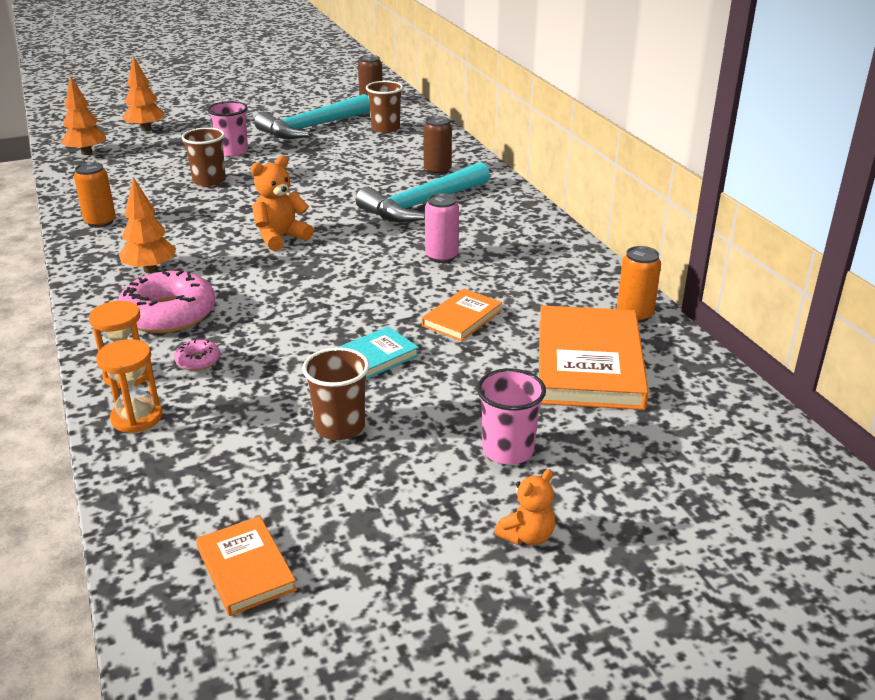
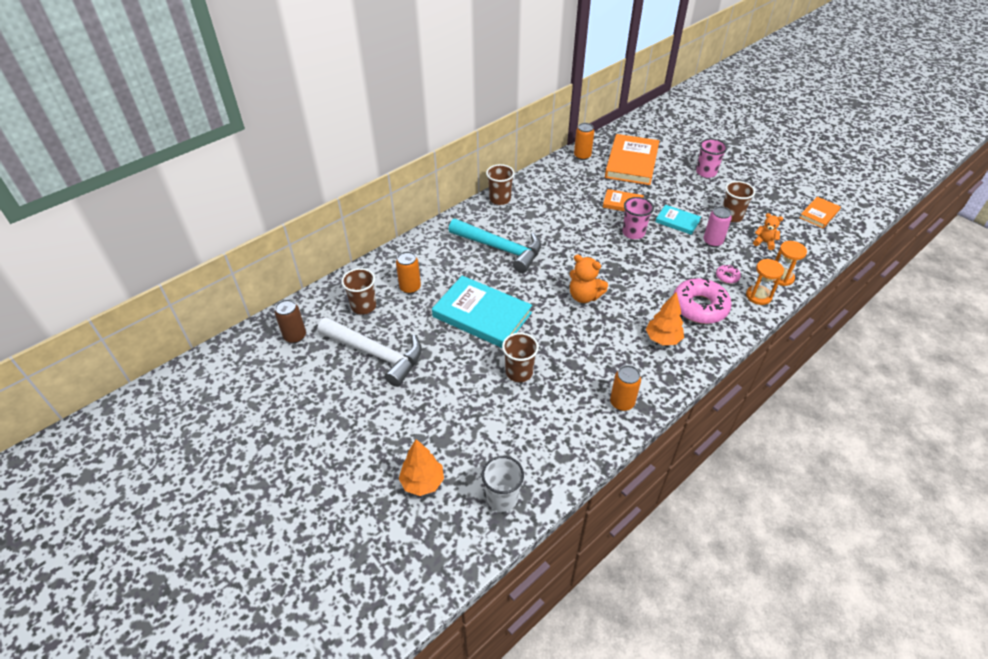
camera: 110 degrees left, 15 degrees up
orange tree [61,76,106,155] -> white cup [481,456,524,512]
pink cup [207,101,248,157] -> pink cup moved to [622,197,654,239]
turquoise hammer [254,94,370,139] -> white hammer [318,317,422,387]
brown can [423,116,452,175] -> none
pink can [425,193,459,263] -> pink can moved to [703,206,732,247]
orange teddy bear [494,469,555,546] -> orange teddy bear moved to [753,213,783,250]
orange book [539,306,649,410] -> orange book turned 60 degrees counterclockwise [605,134,659,185]
none -> orange can [396,251,421,294]
none -> turquoise book [432,276,532,348]
none -> brown cup [486,164,515,205]

